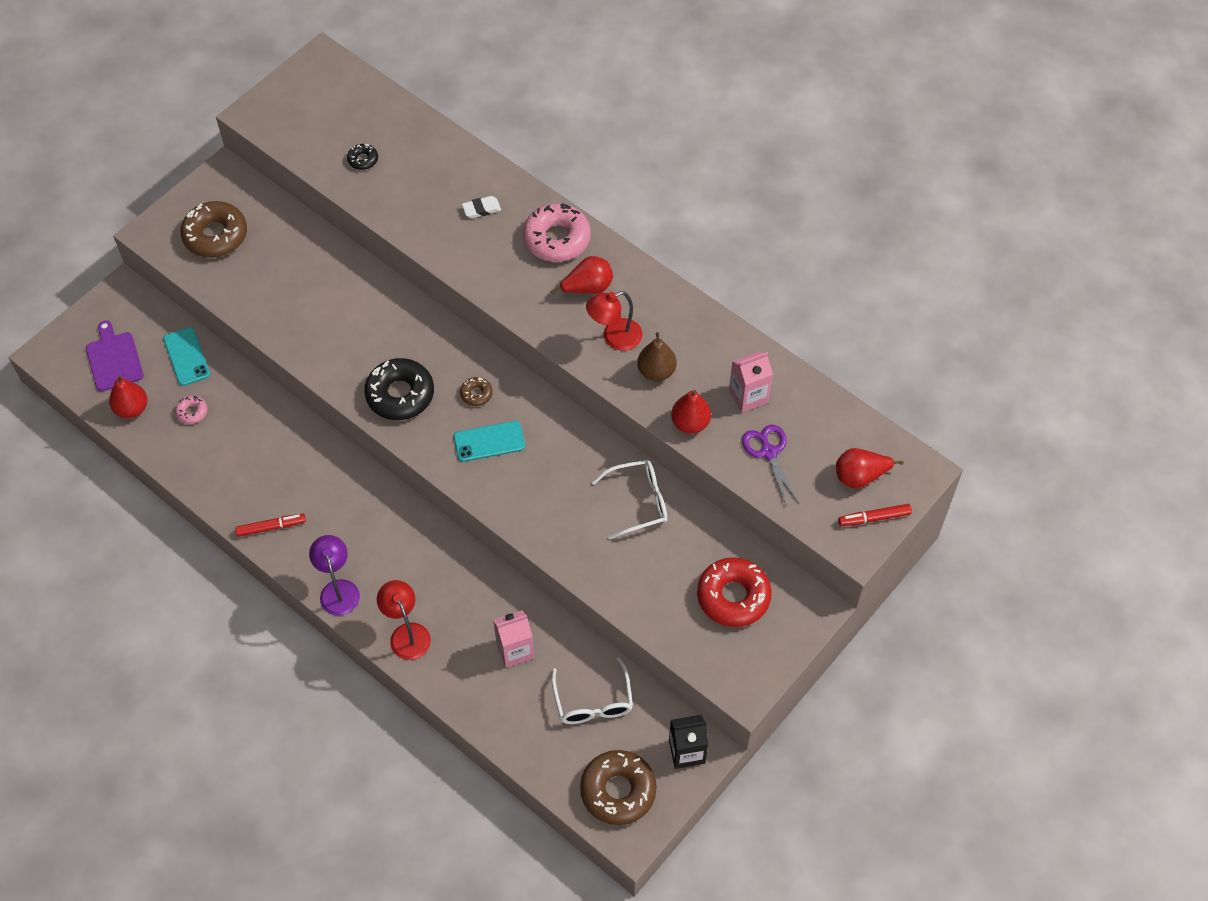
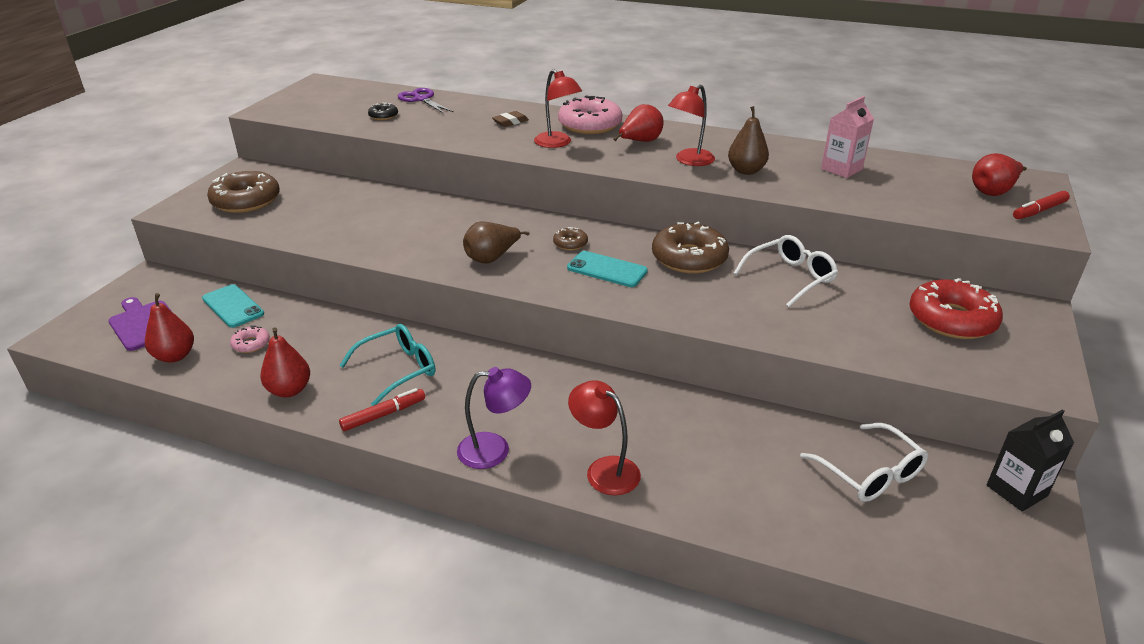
camera: 20 degrees left, 25 degrees down
purple lamp [309,535,360,616] -> purple lamp turned 120 degrees clockwise [457,367,531,469]
black donut [364,358,434,420] -> brown pear [463,221,530,264]
turquoise phone [454,421,525,462] -> turquoise phone turned 60 degrees clockwise [567,251,648,287]
white eraser [462,196,501,218] -> brown eraser [492,111,529,127]
pink carton [493,610,534,668] -> none
brown donut [580,750,657,825] -> brown donut moved to [652,222,729,273]
red pear [671,390,711,434] -> red pear moved to [260,328,310,397]
purple scissors [742,424,799,505] -> purple scissors moved to [398,88,454,114]
none -> turquoise glasses [339,324,435,406]
none -> red lamp [534,69,582,148]

